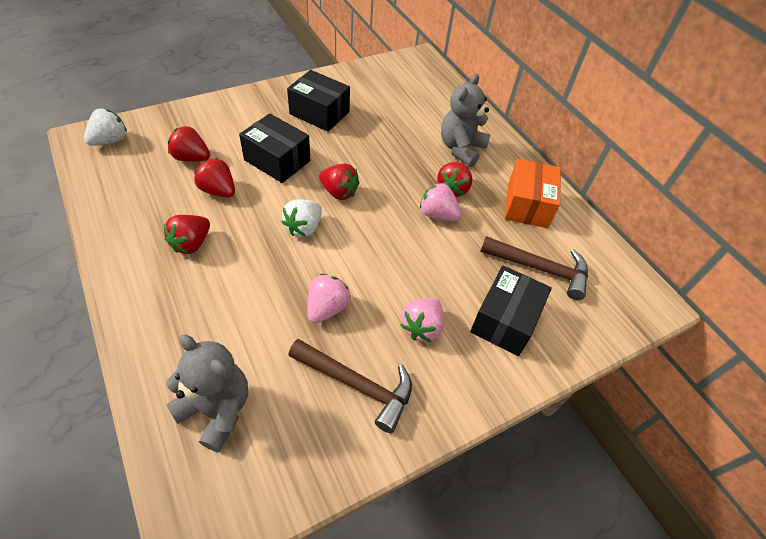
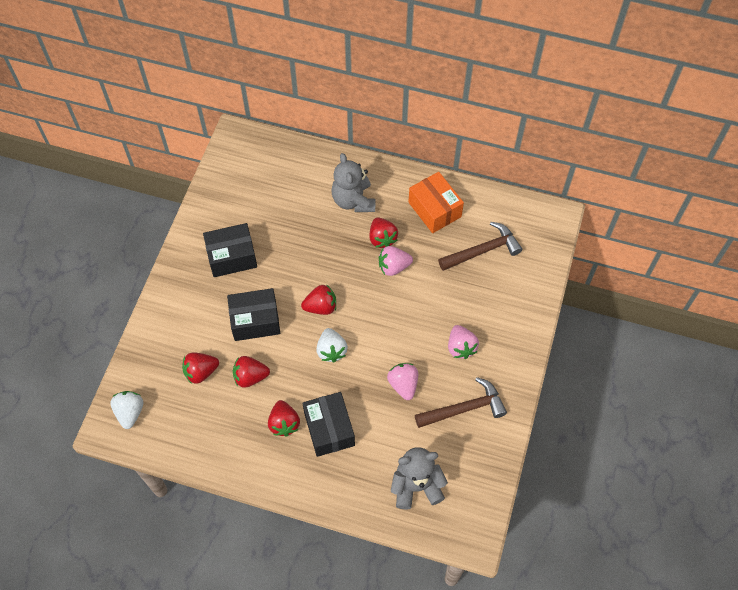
camera: 40 degrees left, 10 degrees up
black box [470,265,552,356] -> black box moved to [303,392,355,457]

